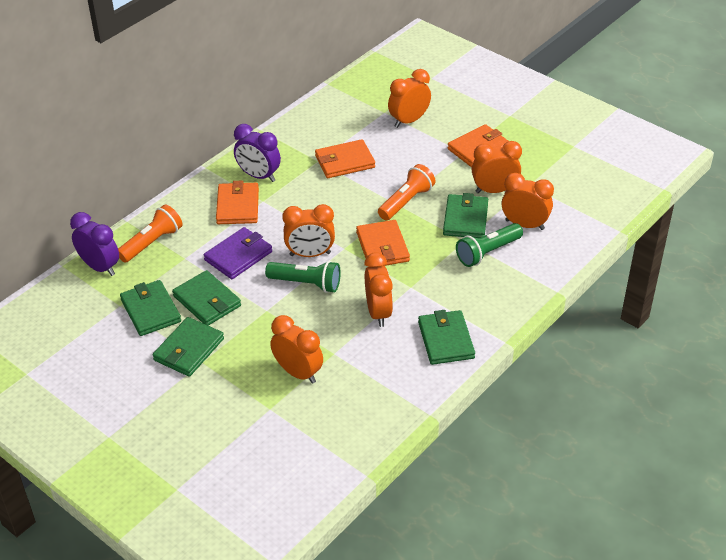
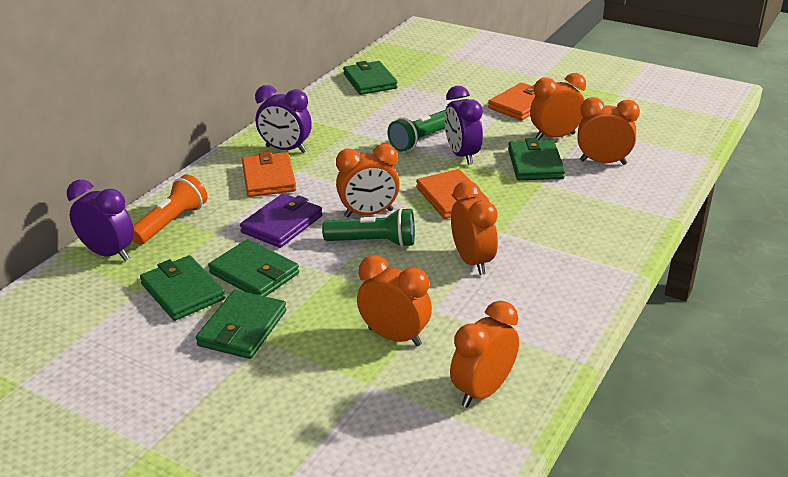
camera: 10 degrees left, 10 degrees down
orange wallet [315,139,375,178] -> none
orange flashlight [378,164,435,220] -> purple clock [444,86,483,165]
orange clock [388,69,431,128] -> orange clock moved to [450,301,519,408]
green wallet [418,310,475,365] -> green wallet moved to [343,61,398,95]
green flashlight [456,223,523,267] -> green flashlight moved to [387,110,446,152]

